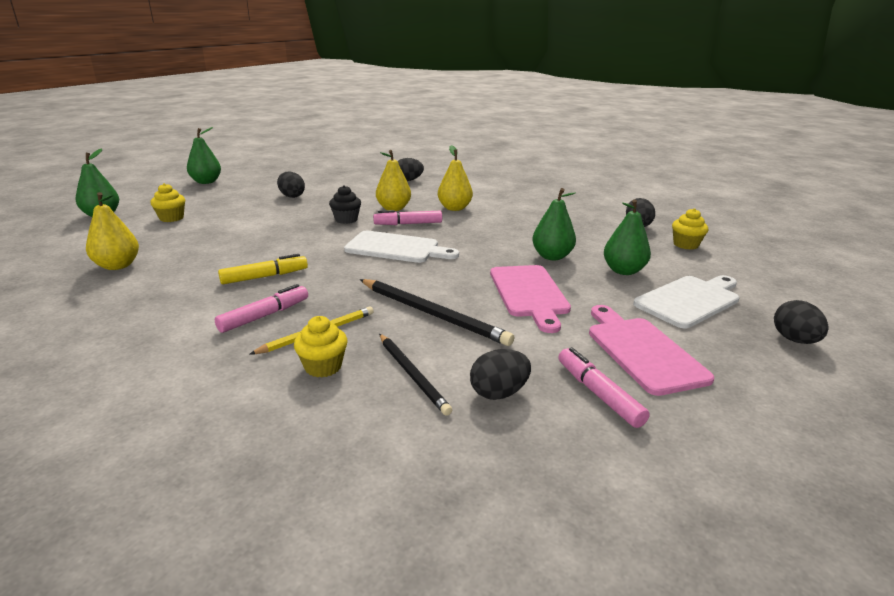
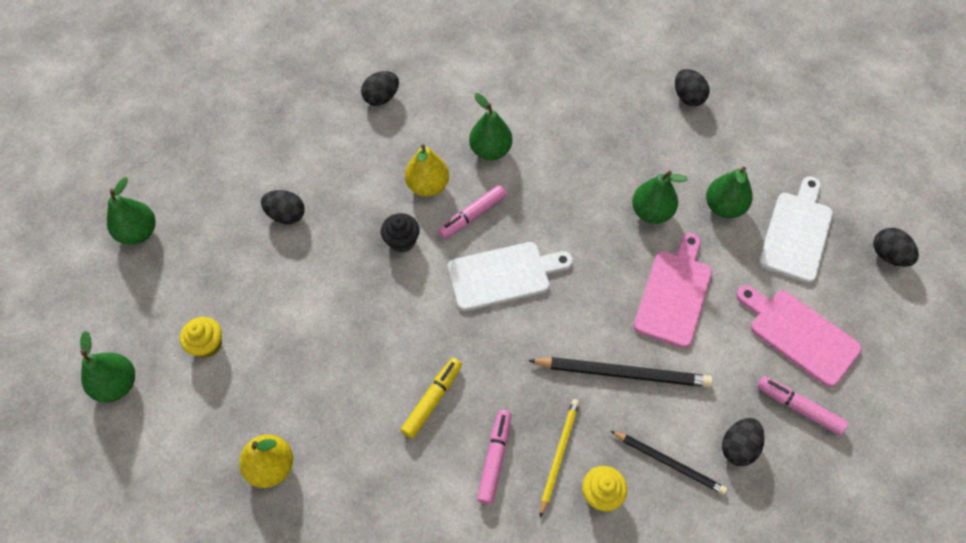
camera: 30 degrees left, 35 degrees up
yellow pear [438,145,473,211] -> green pear [469,93,512,160]
pink cutting board [490,265,571,333] -> pink cutting board turned 120 degrees counterclockwise [634,233,712,348]
yellow cupcake [672,208,708,250] -> none

